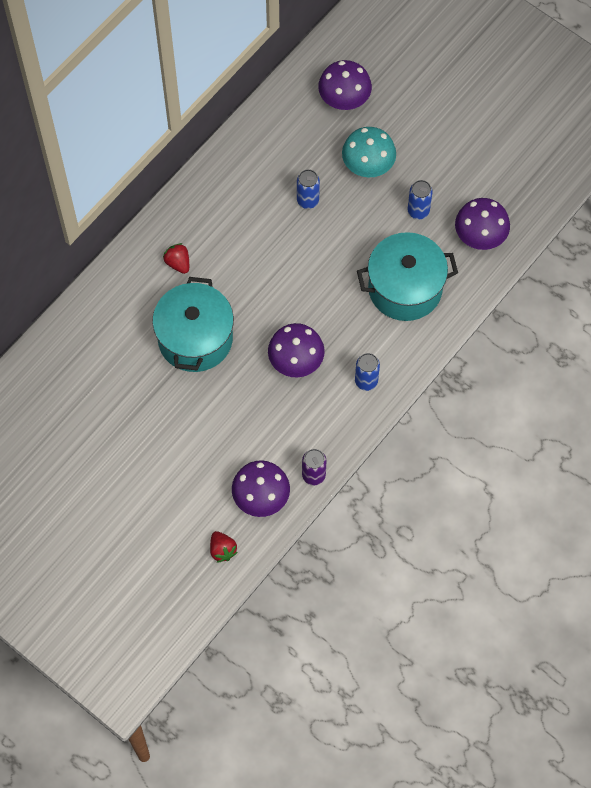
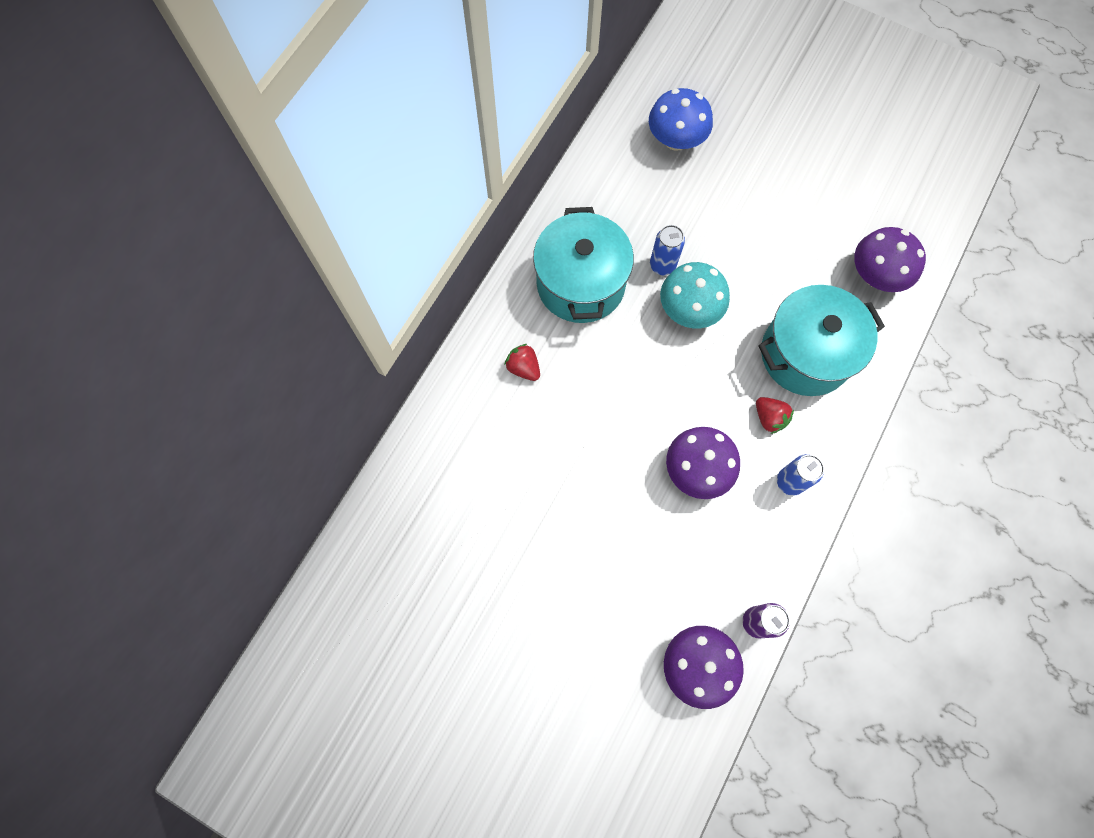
camera: 10 degrees left, 5 degrees up
turquoise pot [152,277,234,372] -> turquoise pot moved to [533,207,634,323]
red strawberry [210,531,238,563] -> red strawberry moved to [756,397,794,434]
purple mushroom [318,60,372,110] -> blue mushroom [649,88,713,151]
turquoise mushroom [342,127,396,177] -> turquoise mushroom moved to [660,262,730,328]
blue can [407,180,433,219] -> none

